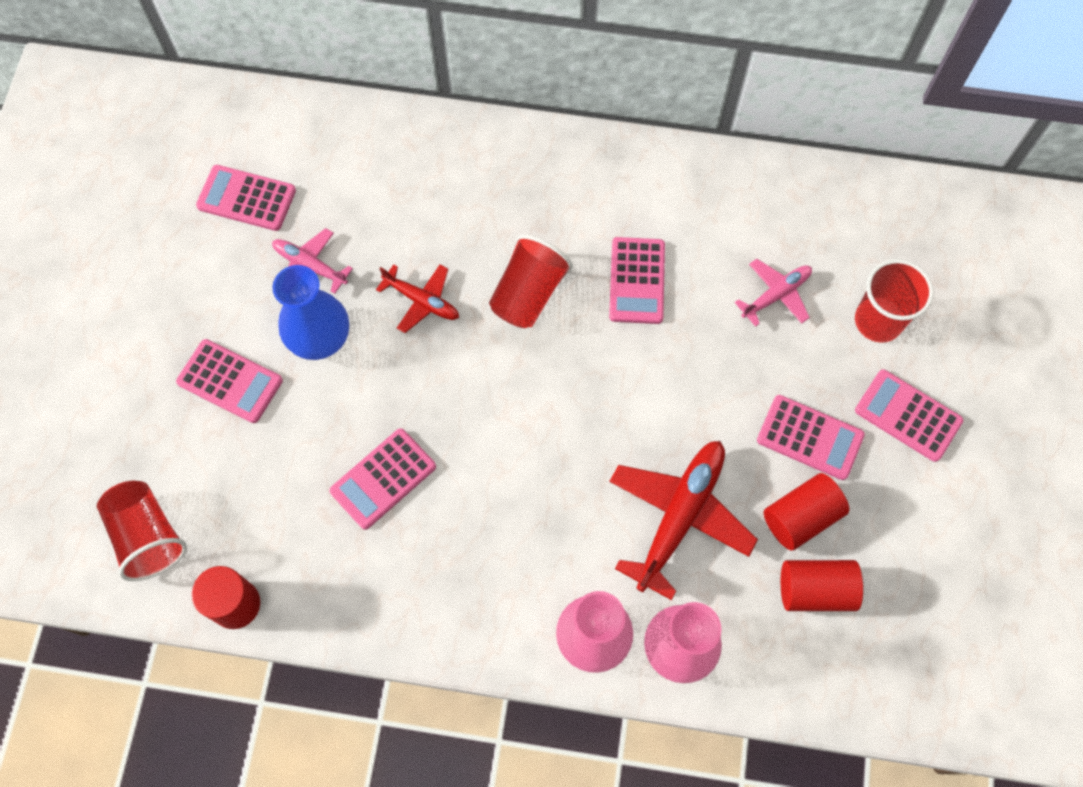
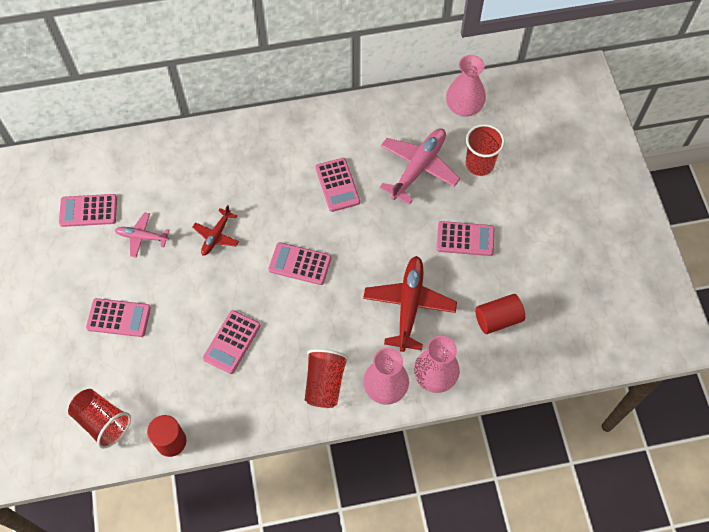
camera: 20 degrees left, 5 degrees down
blue vase [272,265,349,360] -> none
red plane [376,264,459,333] -> red plane turned 105 degrees clockwise [192,205,239,256]
red cup [489,235,573,328] -> red cup moved to [305,349,348,408]
pink plane [735,259,812,327] -> pink plane [380,128,460,205], size x1.79
red cylinder [764,473,849,551] -> none
pink calculator [855,369,963,462] -> pink calculator moved to [268,242,331,285]
none -> pink vase [446,55,486,116]

